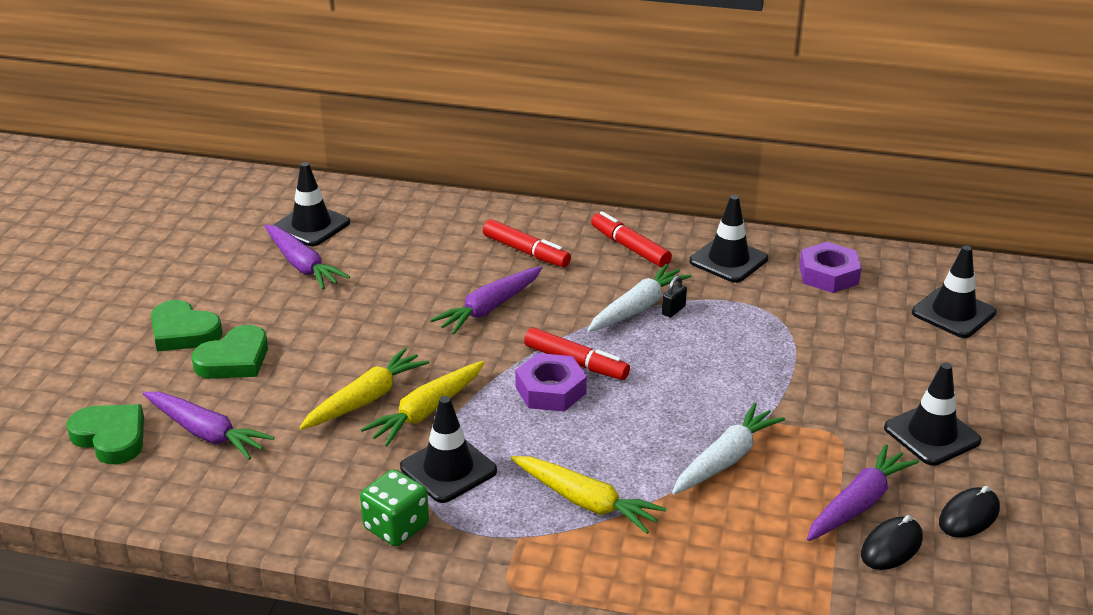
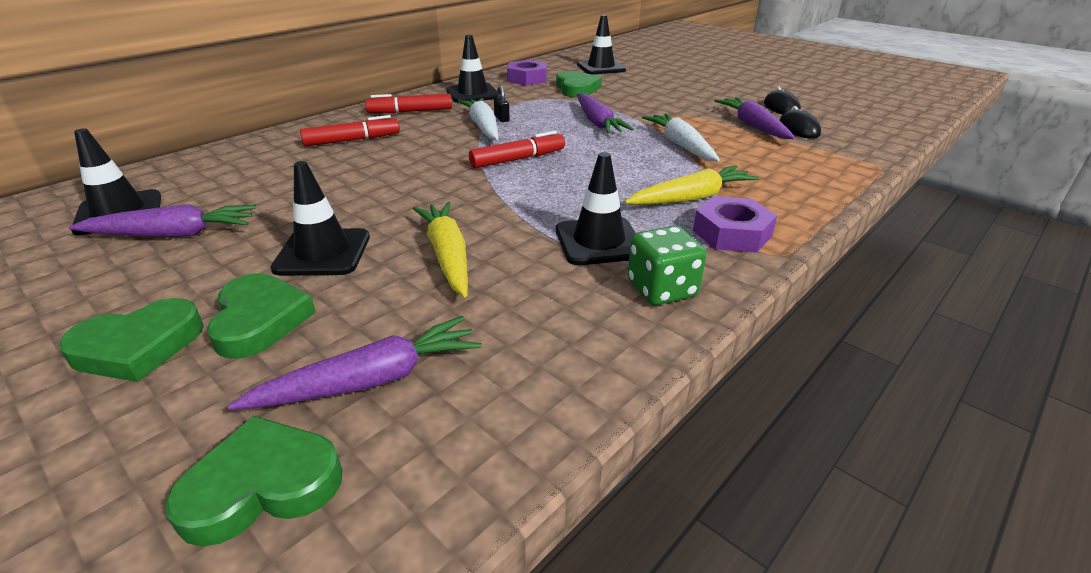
camera: 60 degrees left, 0 degrees up
yellow carrot [361,361,485,446] -> none
purple carrot [430,266,542,335] -> purple carrot moved to [577,93,634,134]
purple nut [515,353,587,412] -> purple nut moved to [693,196,777,253]
black traffic cone [884,363,982,466] -> black traffic cone moved to [270,161,370,275]
none -> green heart [556,71,602,97]

